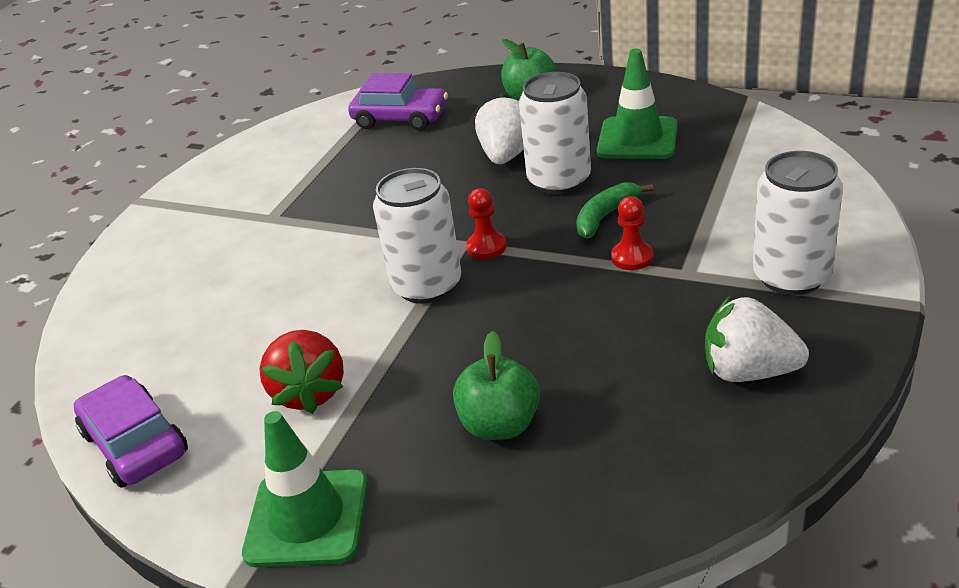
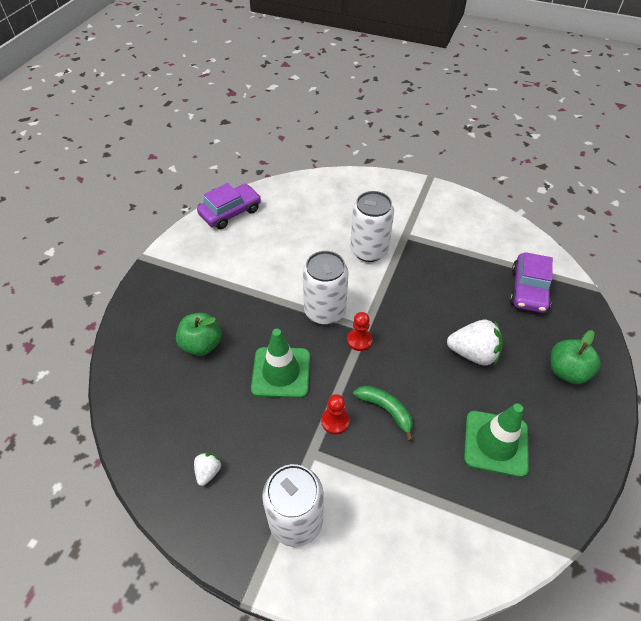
camera: 85 degrees right, 15 degrees up
green traffic cone [242,411,368,567] -> green traffic cone moved to [251,329,310,398]
red strawberry [260,330,344,414] -> none
white can [519,72,591,194] -> white can moved to [350,191,394,262]
white strawberry [705,296,809,382] -> white strawberry [194,453,222,486], size x0.52

